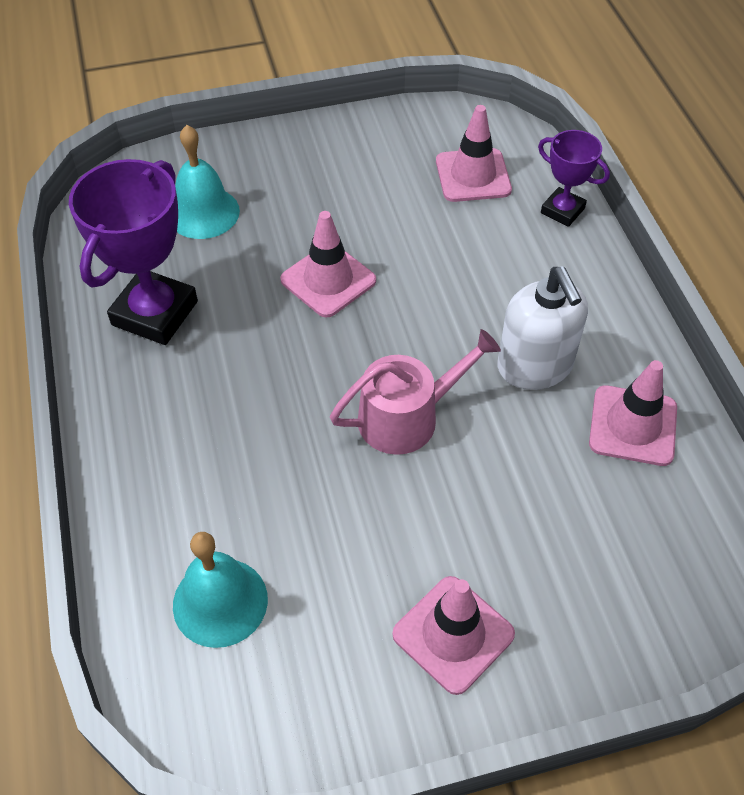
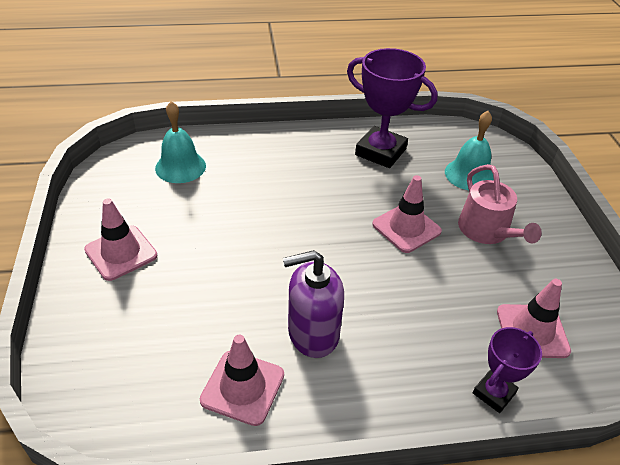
camera: 95 degrees right, 10 degrees down
pink watering can [330,329,501,455] -> pink watering can moved to [458,164,542,244]
white soap dispenser [498,267,588,390] -> purple soap dispenser [283,250,344,358]

